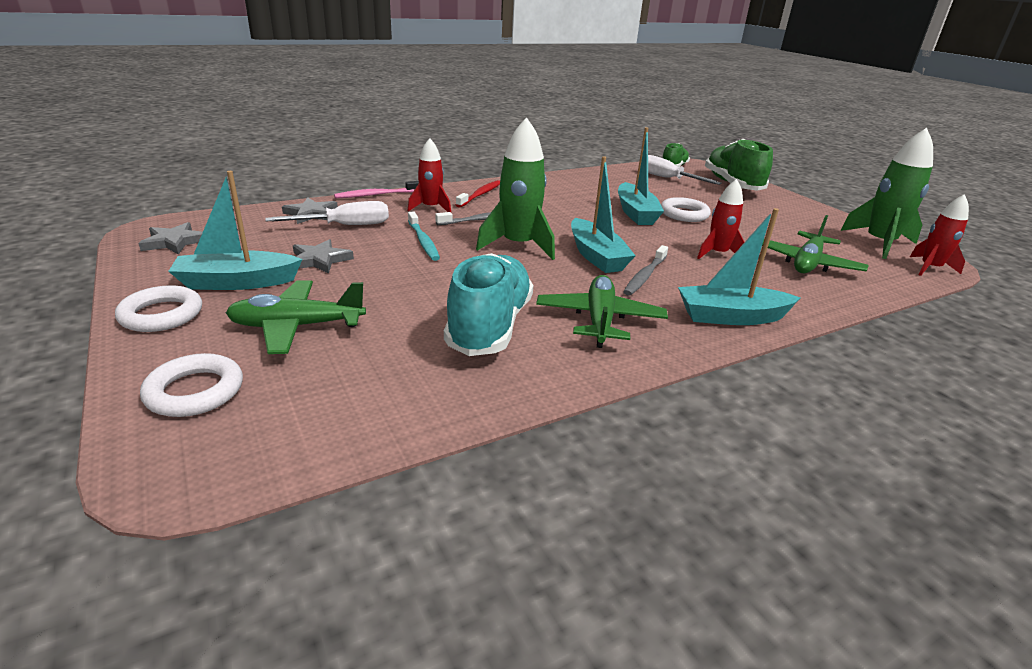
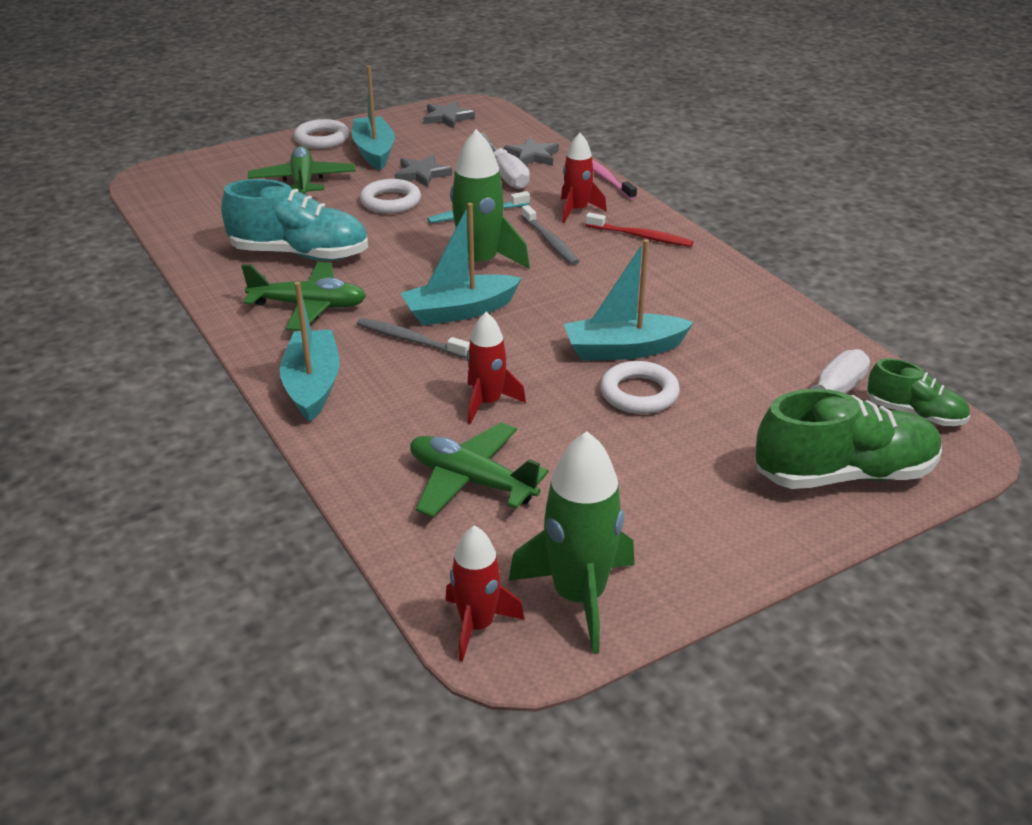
camera: 90 degrees right, 5 degrees up
white ring [140,353,243,417] -> white ring moved to [360,179,421,214]

